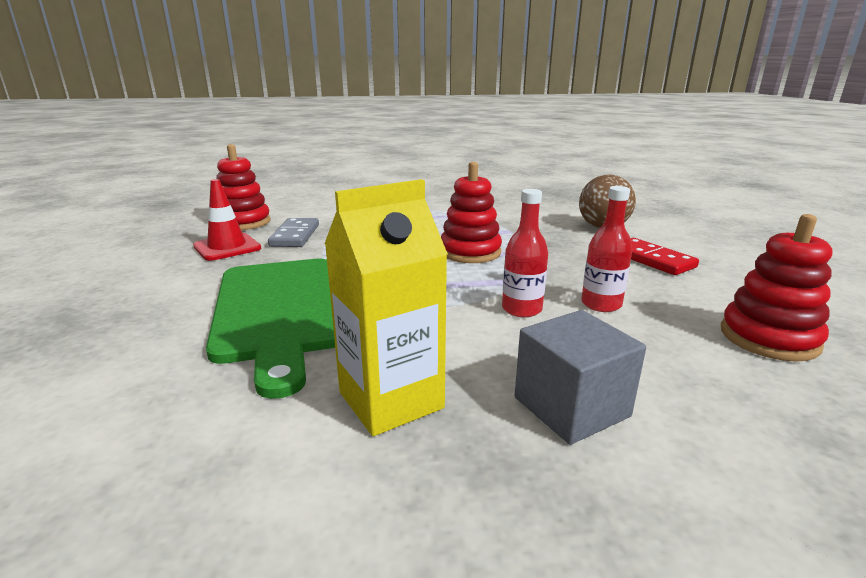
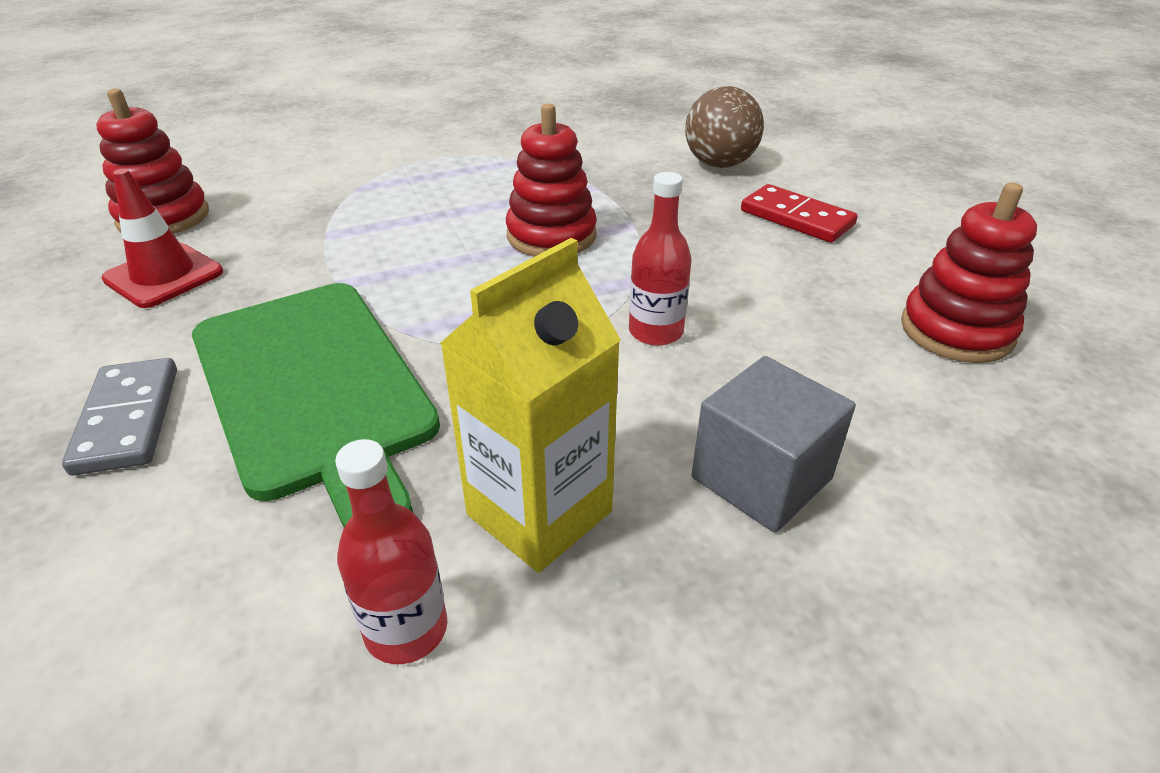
camera: 15 degrees left, 15 degrees up
grey domino [268,218,319,247] -> grey domino moved to [62,358,177,475]
red bottle [581,186,632,312] -> red bottle moved to [335,439,447,664]

